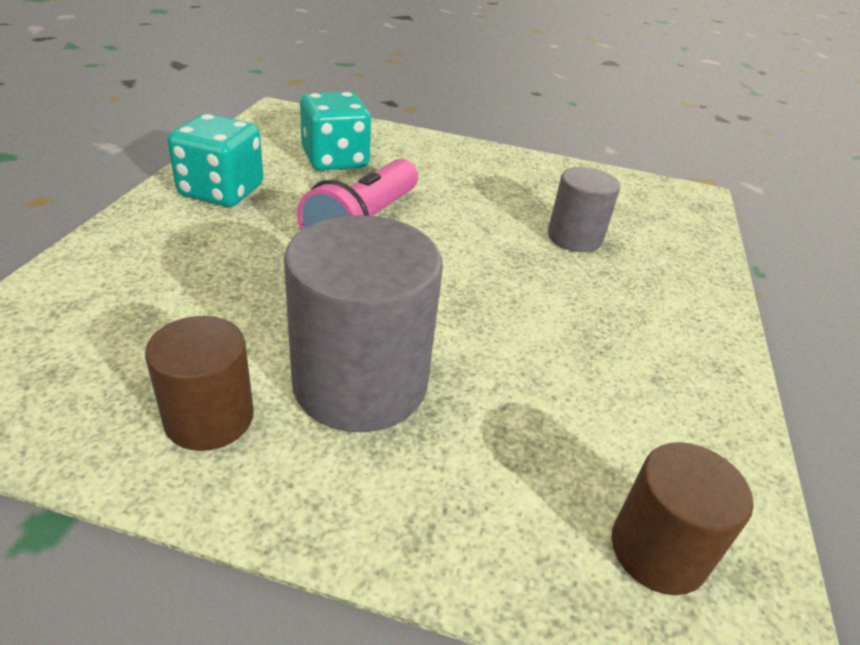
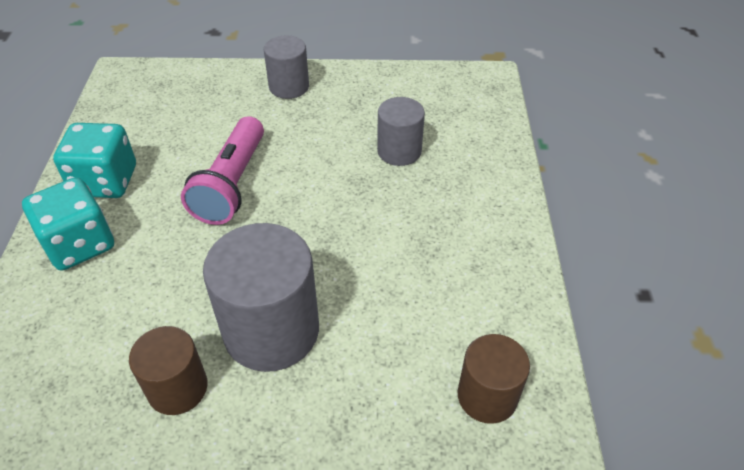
camera: 10 degrees left, 10 degrees up
turquoise dice [300,92,371,171] -> turquoise dice moved to [22,177,114,271]
none -> grey cylinder [264,35,309,99]

